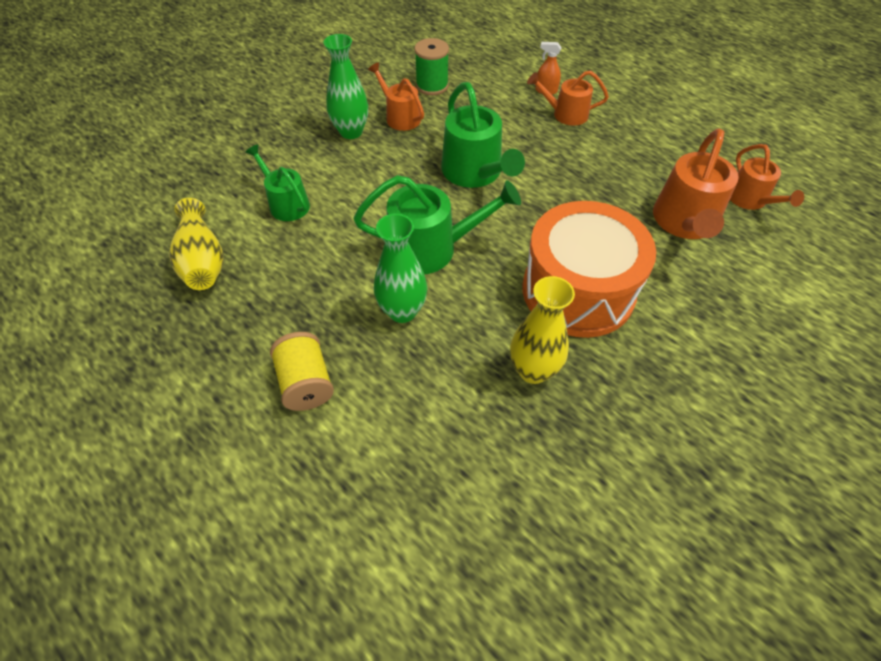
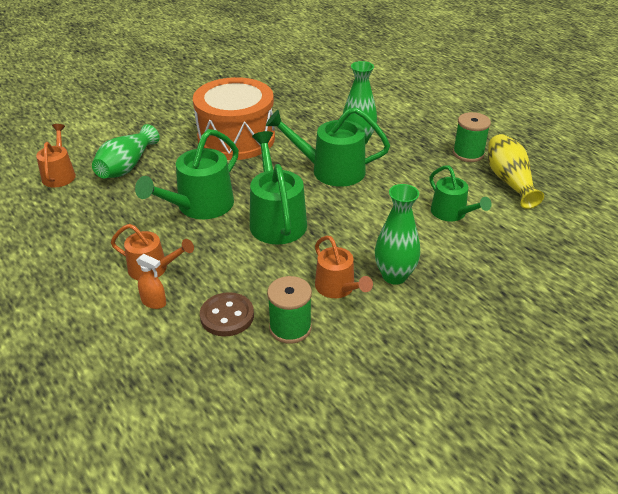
camera: 170 degrees left, 15 degrees down
yellow spool [270,332,334,411] -> none
yellow vase [510,276,575,384] -> none
orange watering can [653,129,739,239] -> green vase [92,124,160,178]
none -> green watering can [135,129,239,219]
none -> brown button [200,292,254,336]
none -> green spool [453,112,491,162]

